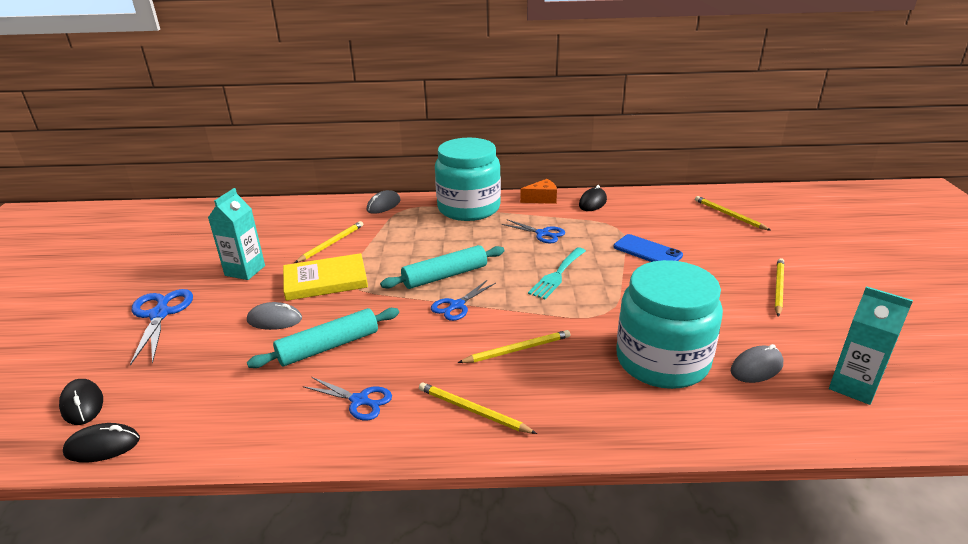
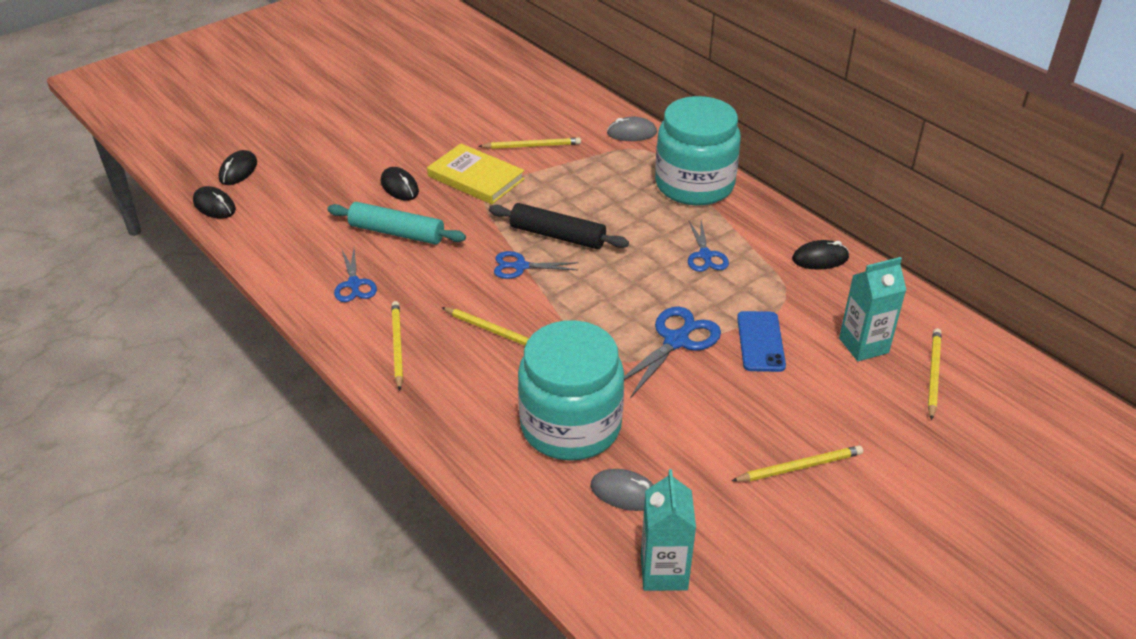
camera: 50 degrees right, 10 degrees up
blue scissors [130,289,193,366] -> blue scissors moved to [624,307,721,398]
turquoise carton [208,188,265,280] -> turquoise carton moved to [839,257,906,361]
grey mouse [247,302,302,330] -> black mouse [381,167,419,200]
turquoise rolling pin [380,245,504,289] -> black rolling pin [489,203,629,249]
orange cheese [520,179,557,204] -> none
turquoise fork [528,247,586,299] -> none

